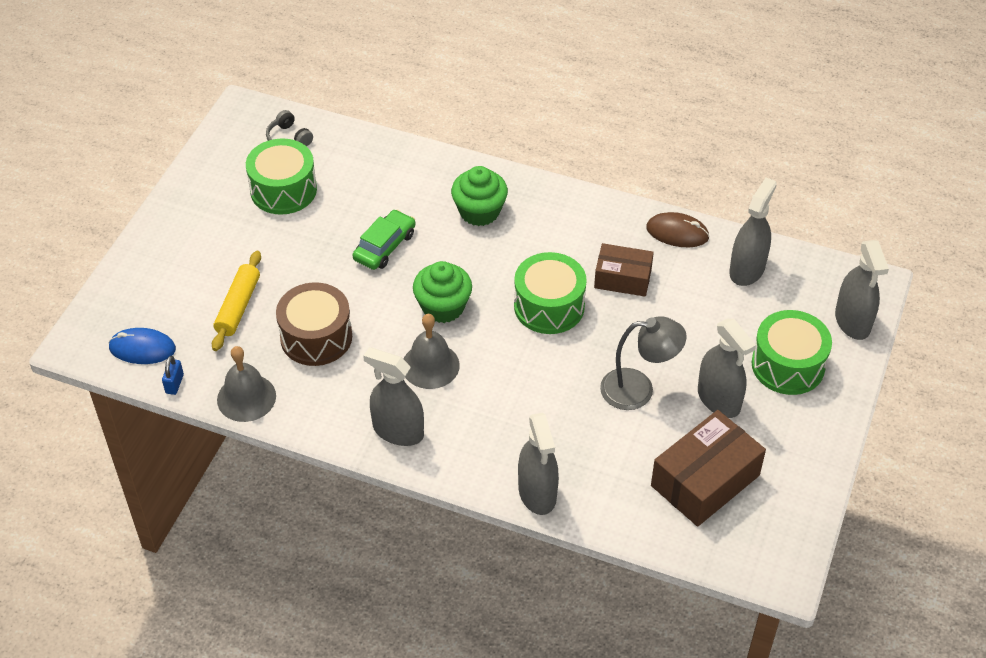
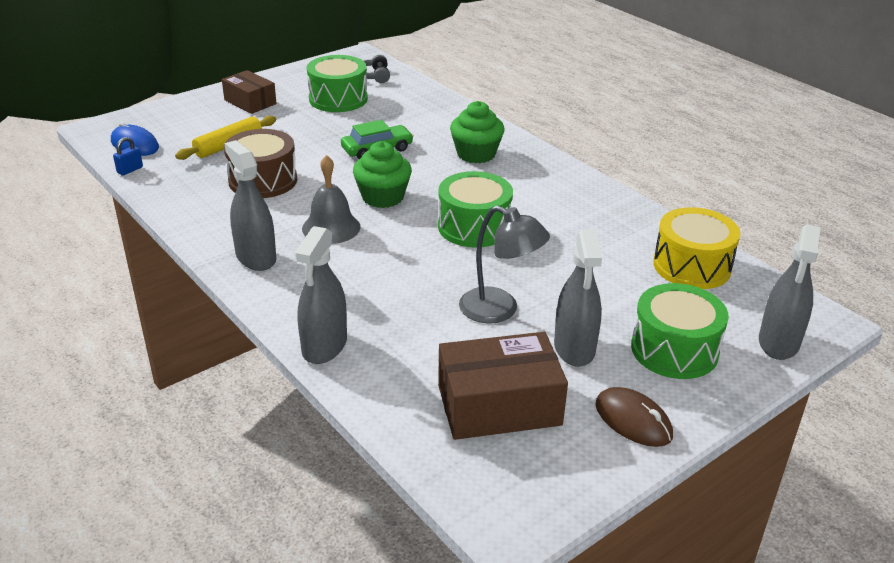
camera: 30 degrees right, 15 degrees down
grey bell [217,346,276,422] -> none
brown box [594,243,654,297] -> brown box moved to [222,70,277,114]
brown mouse [646,212,710,247] -> brown mouse moved to [595,387,673,447]
grey spray bottle [729,178,777,286] -> yellow drum [653,207,741,289]

